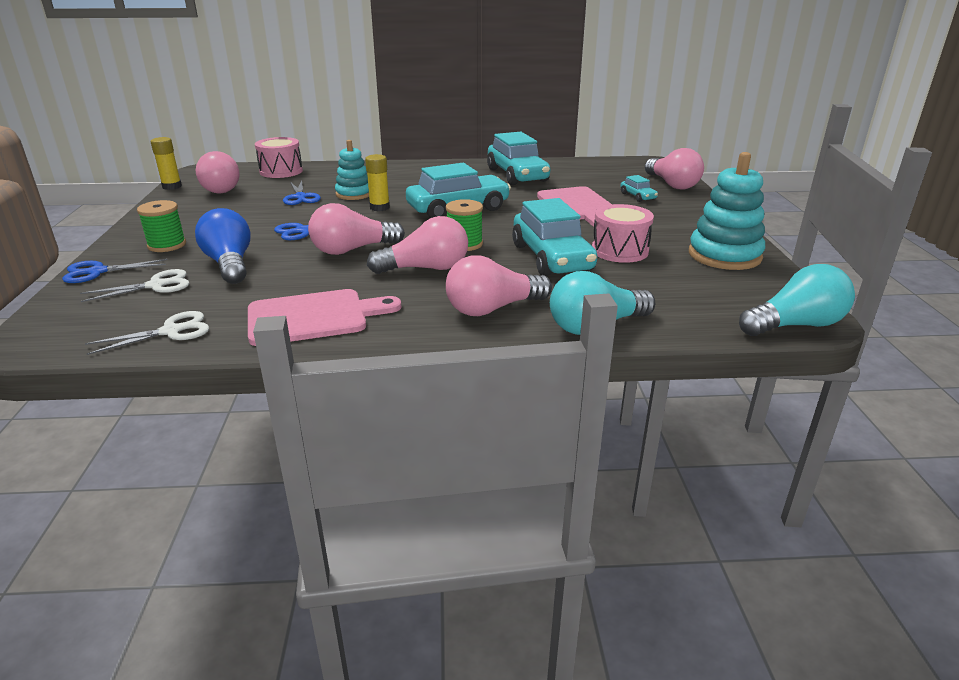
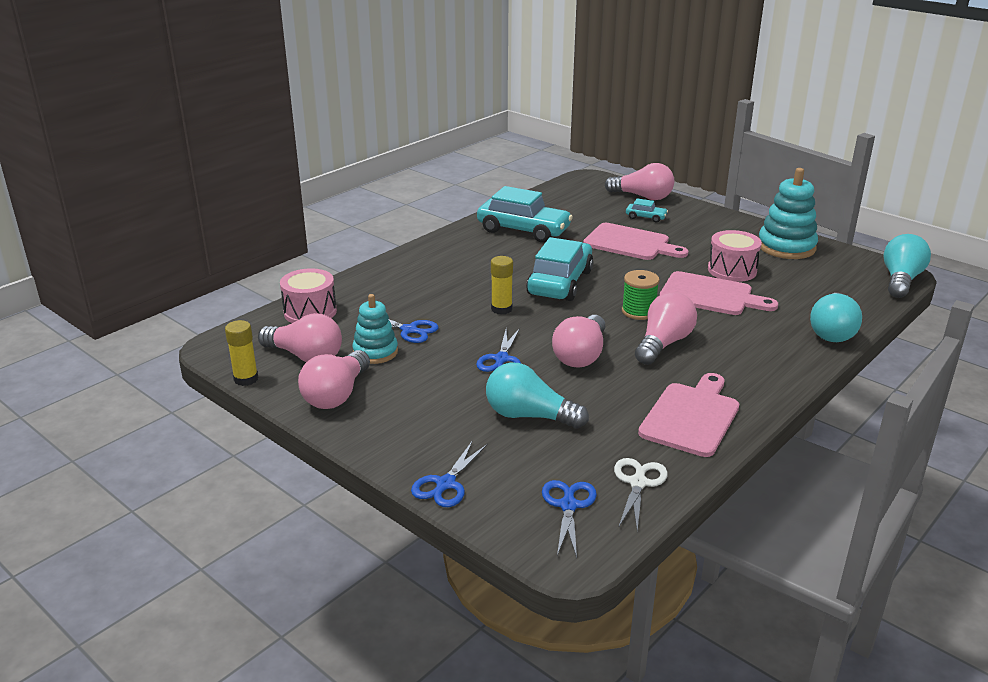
camera: 45 degrees left, 0 degrees up
white scissors [80,269,189,302] -> none
green spool [137,200,186,252] -> none
blue light bulb [195,208,251,284] -> turquoise light bulb [486,362,589,428]
turquoise stacking toy [335,140,369,200] -> turquoise stacking toy moved to [352,294,398,364]
pink light bulb [446,255,552,316] -> pink light bulb moved to [298,350,370,409]
turquoise car [512,198,598,276] -> pink cutting board [660,271,778,315]
none -> blue scissors [542,480,597,558]

